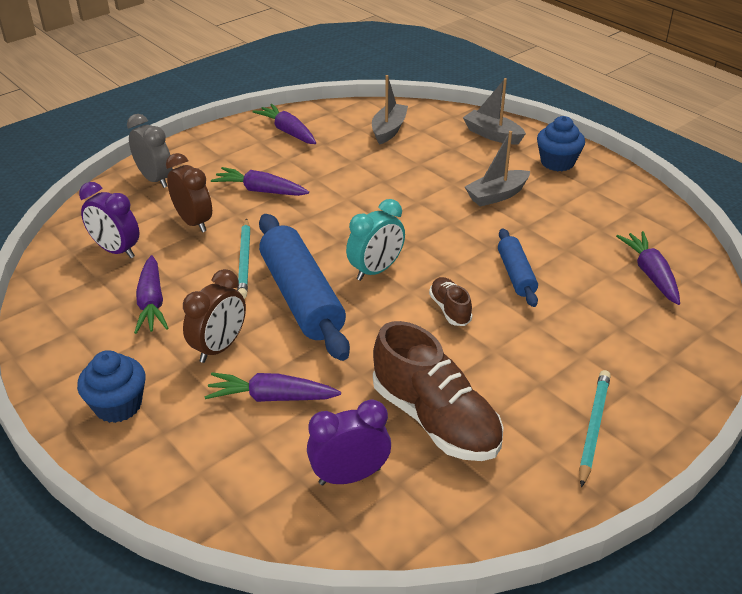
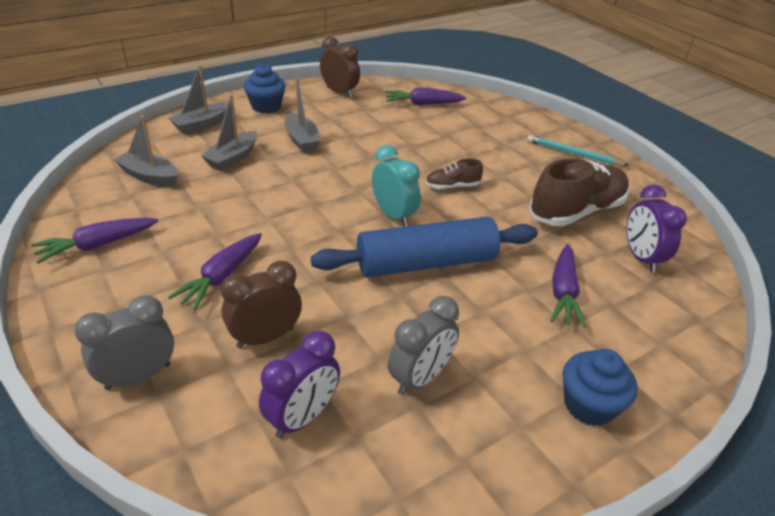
camera: 85 degrees left, 0 degrees up
purple carrot [134,255,169,334] -> grey clock [388,296,459,395]
brown clock [183,269,246,363] -> brown clock moved to [320,36,360,97]
turquoise pencil [237,218,251,299] -> none
blue rolling pin [498,228,538,307] -> none
none -> grey boat [201,94,257,171]

